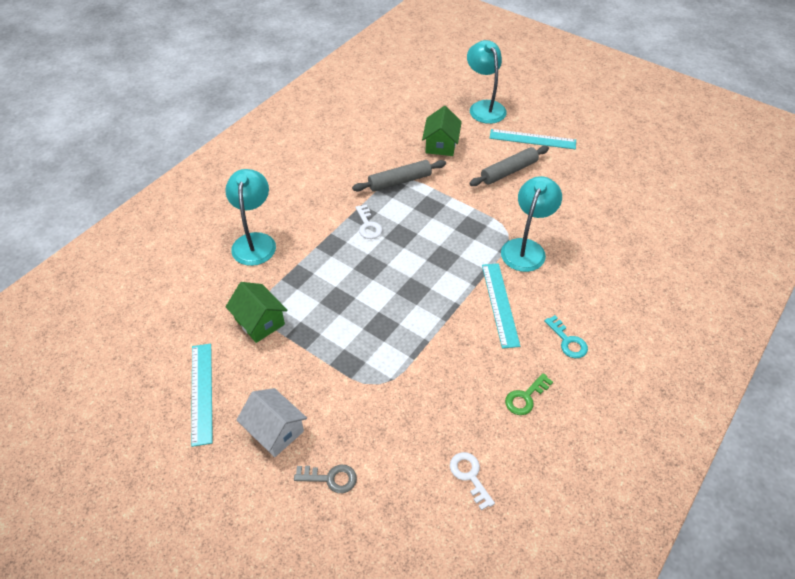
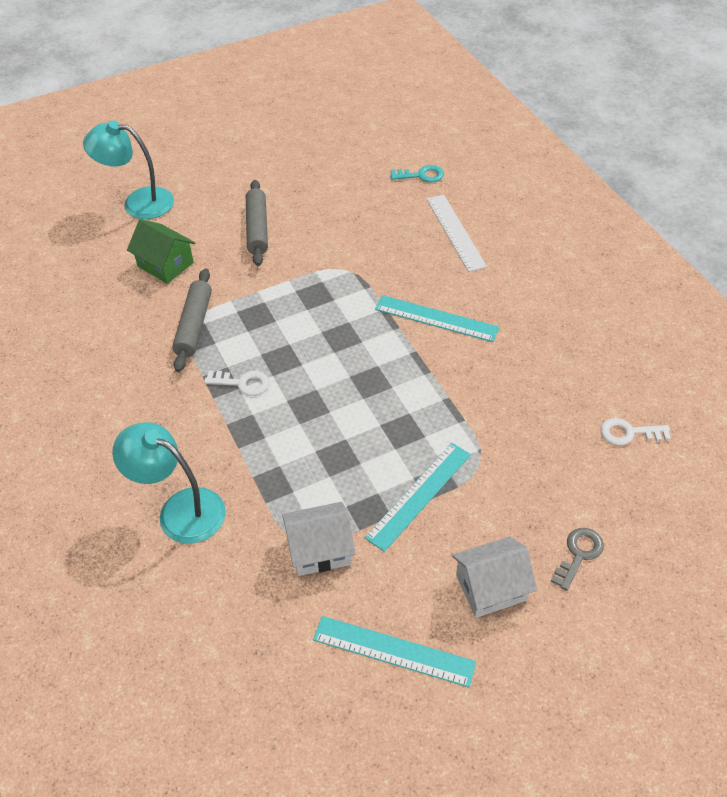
camera: 60 degrees left, 0 degrees up
green house [225,282,287,343] -> white house [282,502,356,576]
turquoise ruler [489,129,576,149] -> turquoise ruler moved to [365,443,471,552]
turquoise lamp [501,176,562,272] -> none
green key [505,373,553,415] -> none
turquoise key [544,315,588,358] -> turquoise key moved to [390,165,444,183]
none -> white ruler [427,195,487,272]

